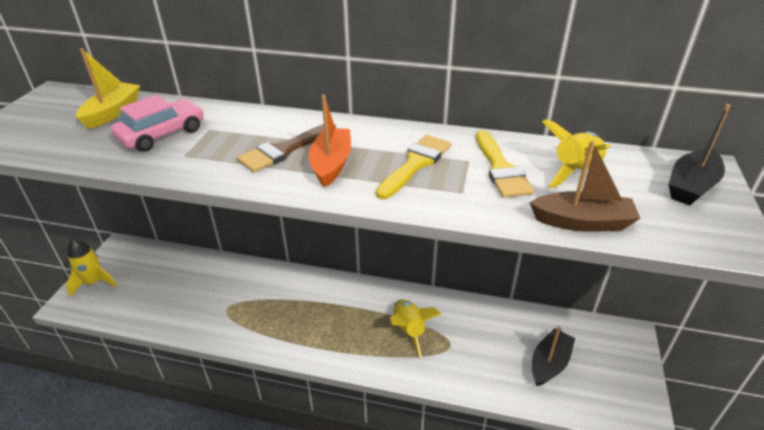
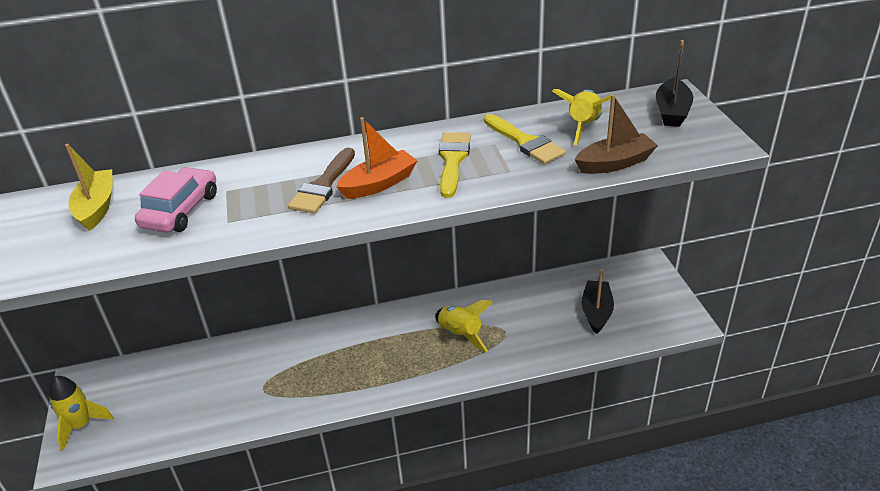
camera: 25 degrees left, 0 degrees up
orange boat [308,95,351,187] -> orange boat turned 75 degrees clockwise [336,117,418,199]

